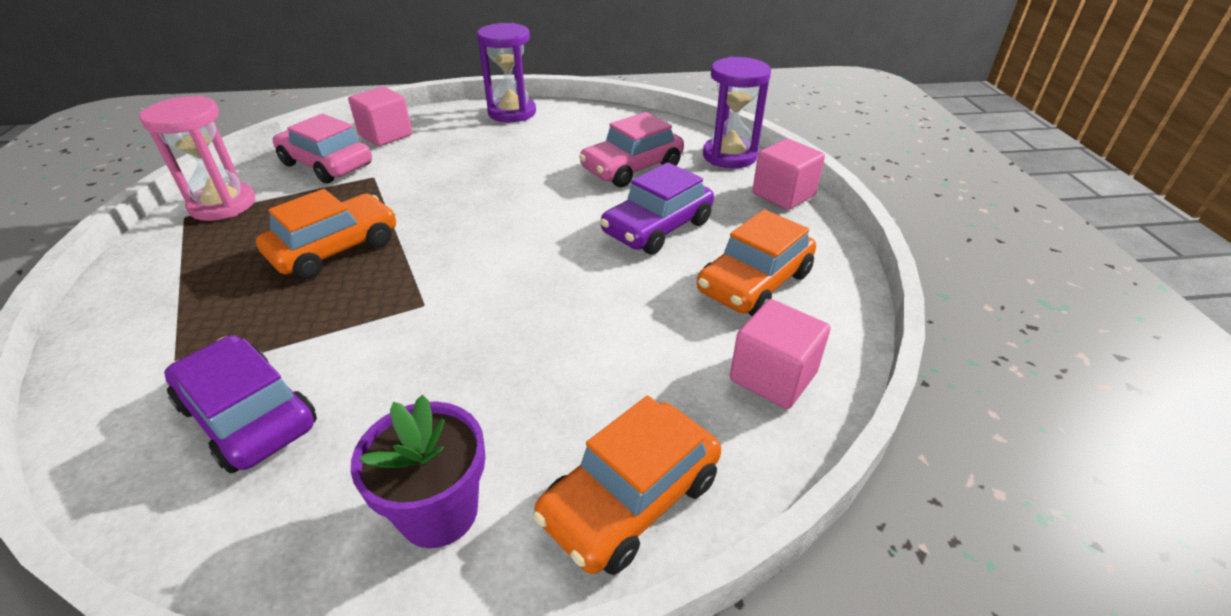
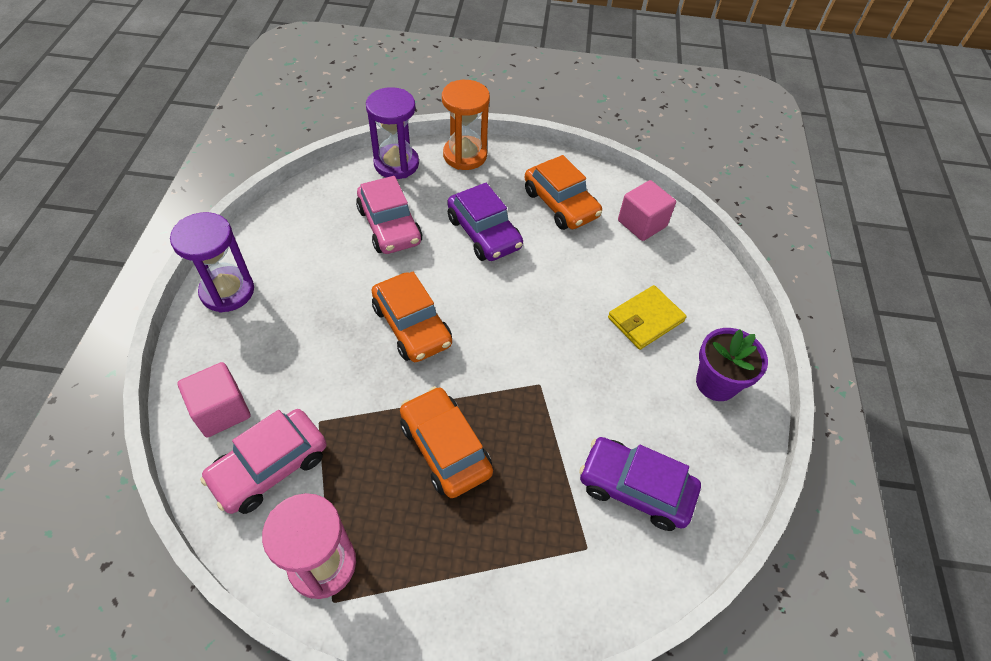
camera: 80 degrees left, 15 degrees up
purple car [164,335,317,473] -> purple car turned 60 degrees clockwise [579,437,701,531]
orange car [533,396,721,575] -> orange car moved to [371,272,452,362]
pink cube [752,139,825,210] -> orange hourglass [442,80,490,170]
none -> yellow wallet [608,285,687,350]

